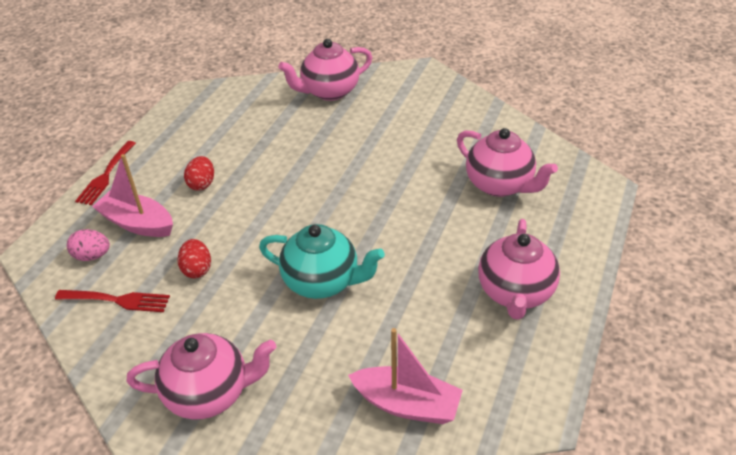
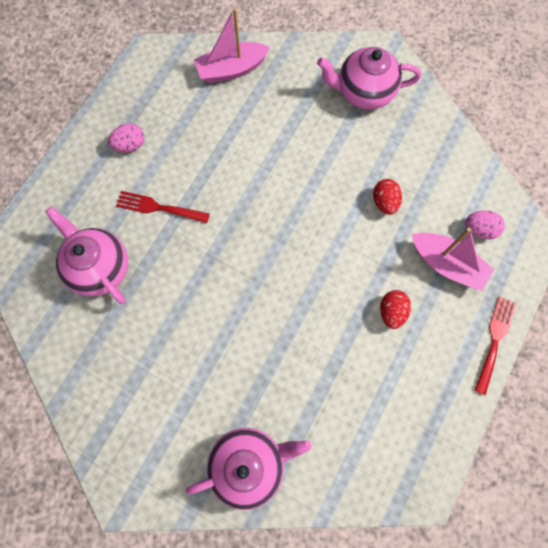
camera: 175 degrees left, 30 degrees up
red fork [55,290,170,312] -> red fork moved to [116,191,210,223]
turquoise teapot [259,224,385,299] -> none
pink boat [348,328,463,424] -> pink boat turned 45 degrees counterclockwise [194,8,270,83]
pink teapot [478,219,560,320] -> pink egg [108,123,144,152]

